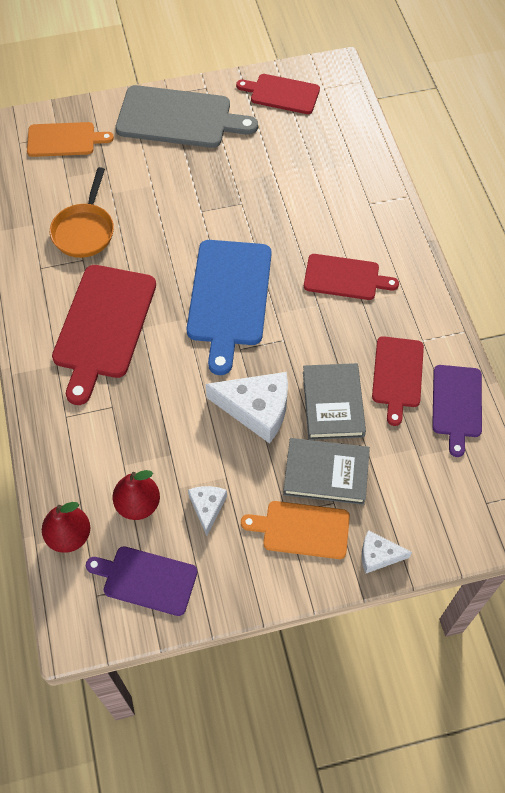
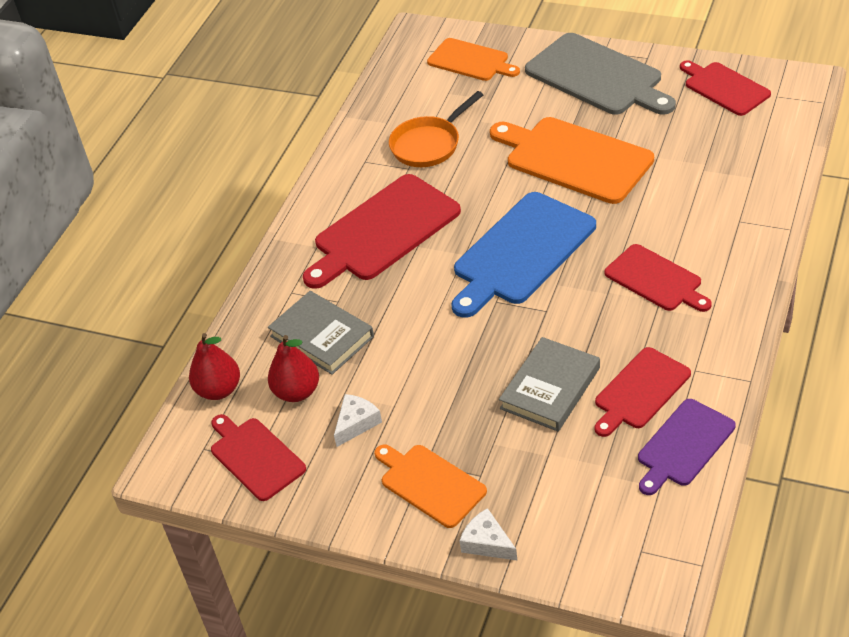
camera: 40 degrees right, 15 degrees down
purple cutting board [86,546,198,616] -> red cutting board [211,414,306,501]
white cheese [206,372,288,444] -> none
grey book [283,438,370,505] -> grey book moved to [268,291,374,375]
none -> orange cutting board [490,117,654,204]

